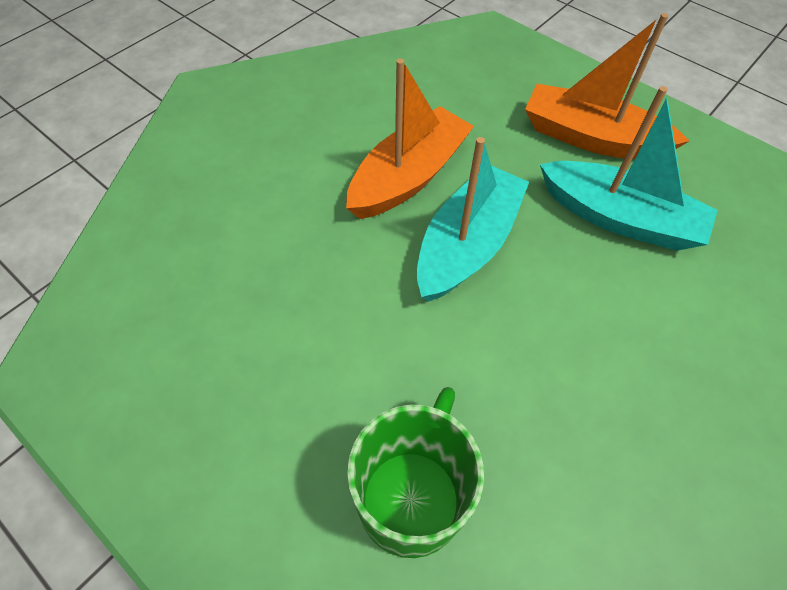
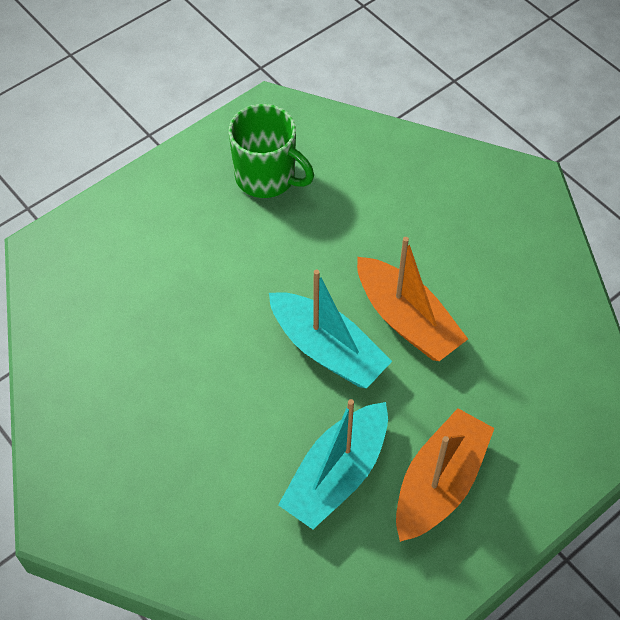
camera: 100 degrees right, 0 degrees up
green mug [347,387,484,558] -> green mug moved to [229,104,314,198]

